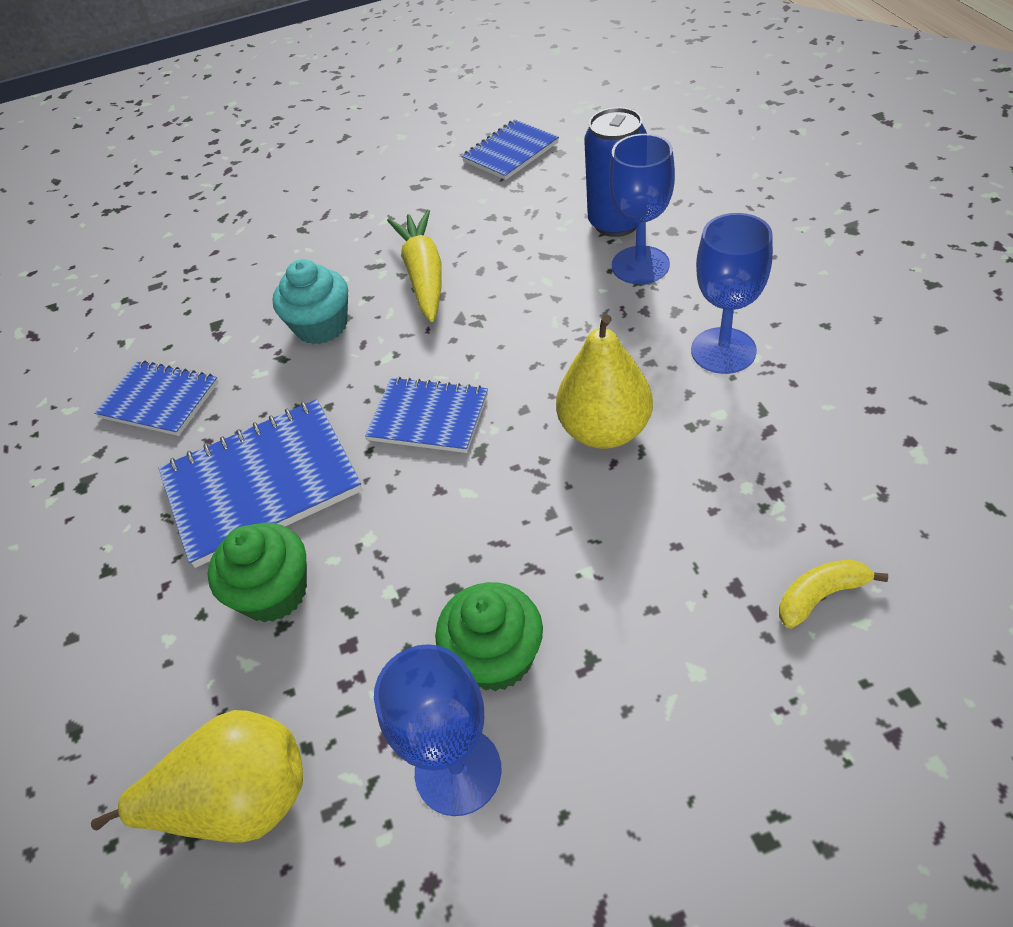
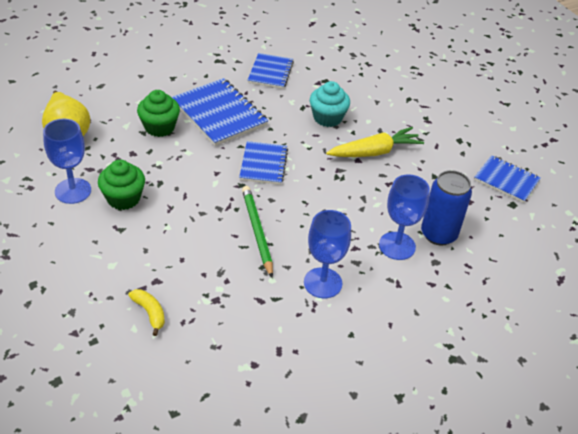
camera: 70 degrees right, 5 degrees down
yellow pear [556,314,653,449] -> green pencil [242,186,273,278]

